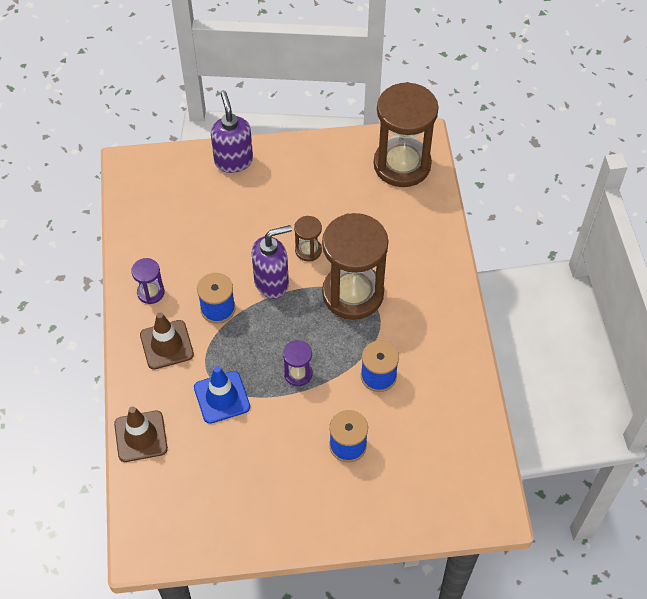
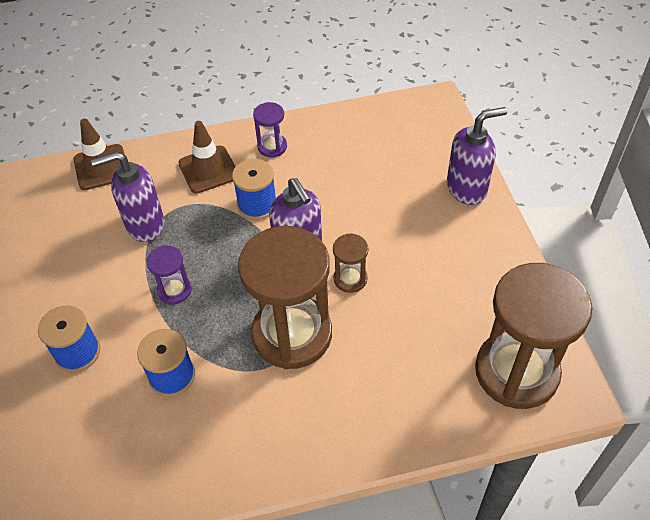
camera: 85 degrees right, 5 degrees down
blue traffic cone [194,366,250,424] -> purple soap dispenser [91,151,164,242]

